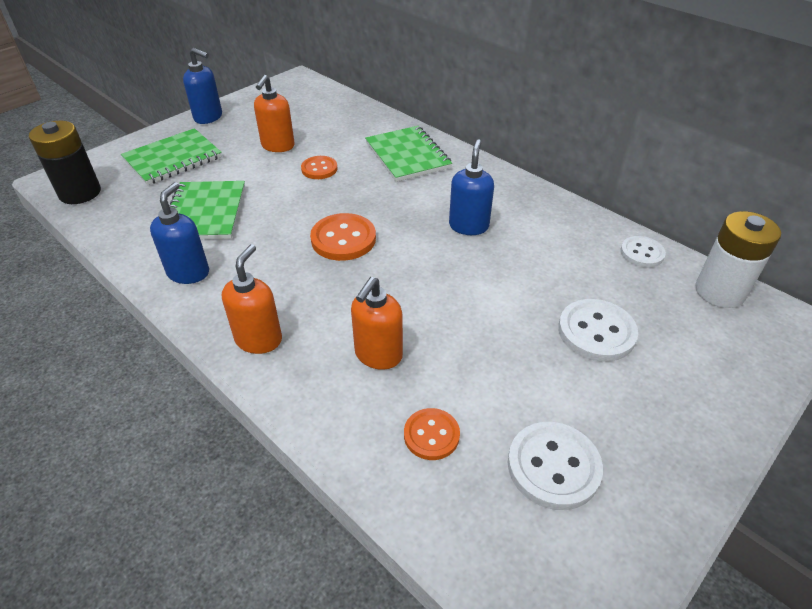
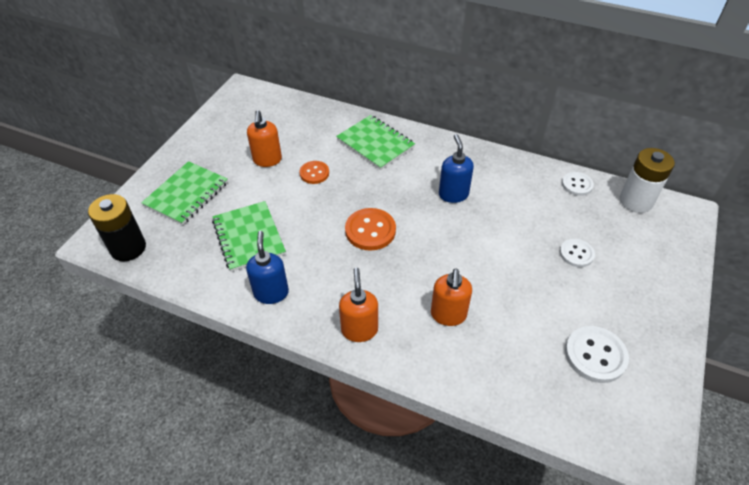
camera: 20 degrees left, 5 degrees up
blue soap dispenser [183,48,222,124] -> none
orange button [404,408,460,460] -> none
white button [558,299,638,362] -> white button [560,239,595,267], size x0.64

